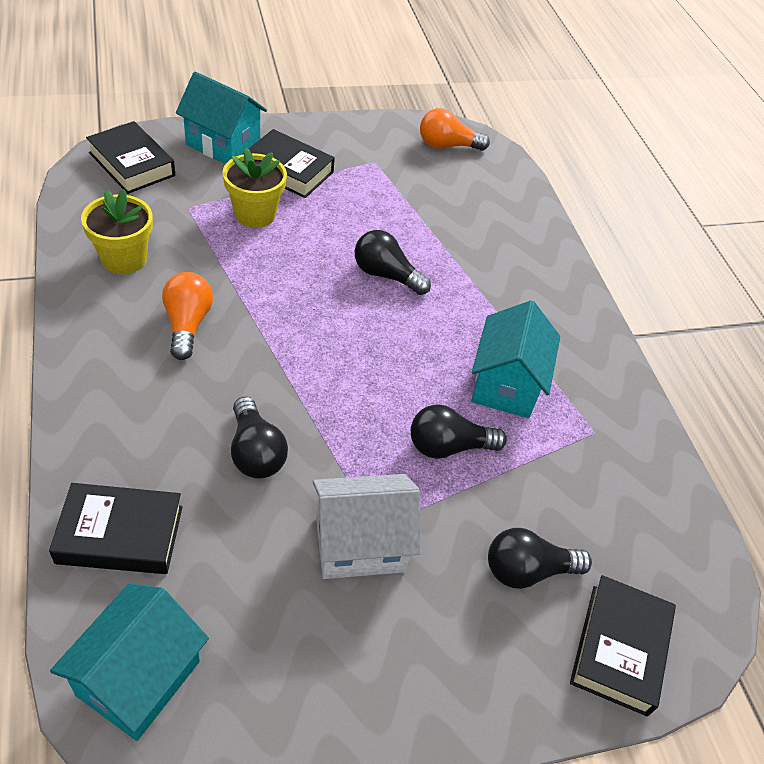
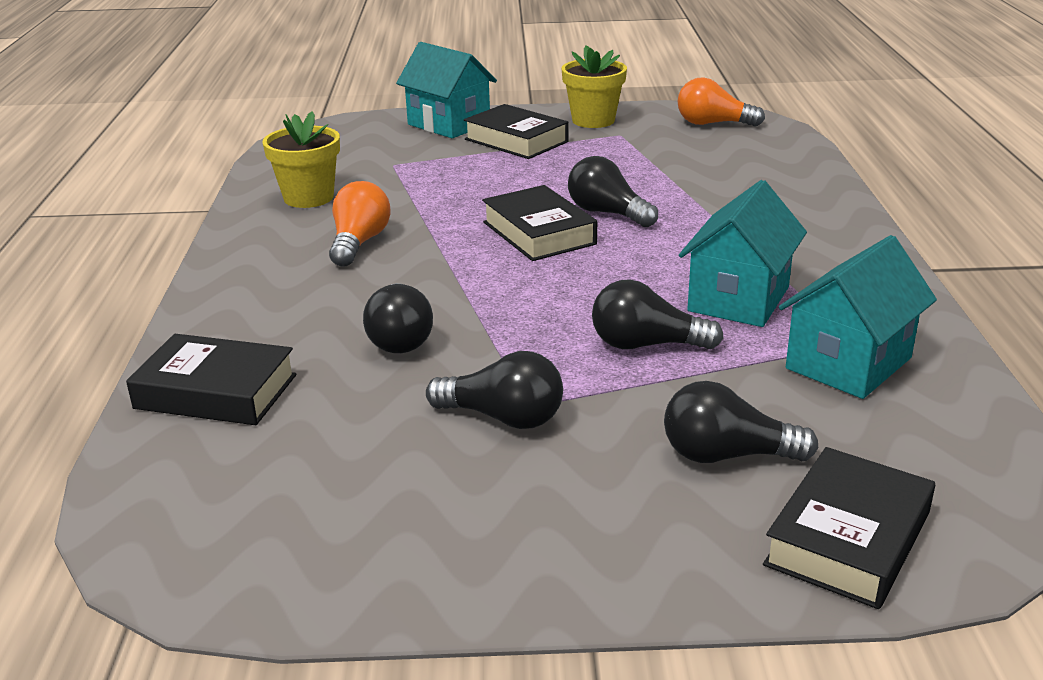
camera: 20 degrees right, 20 degrees down
turquoise house [50,583,209,741] -> turquoise house moved to [779,235,937,399]
black book [86,121,175,194] -> black book moved to [482,185,597,261]
yellow flower pot [223,147,287,228] -> yellow flower pot moved to [561,45,627,128]
white house [313,474,421,579] -> black light bulb [426,351,563,429]

